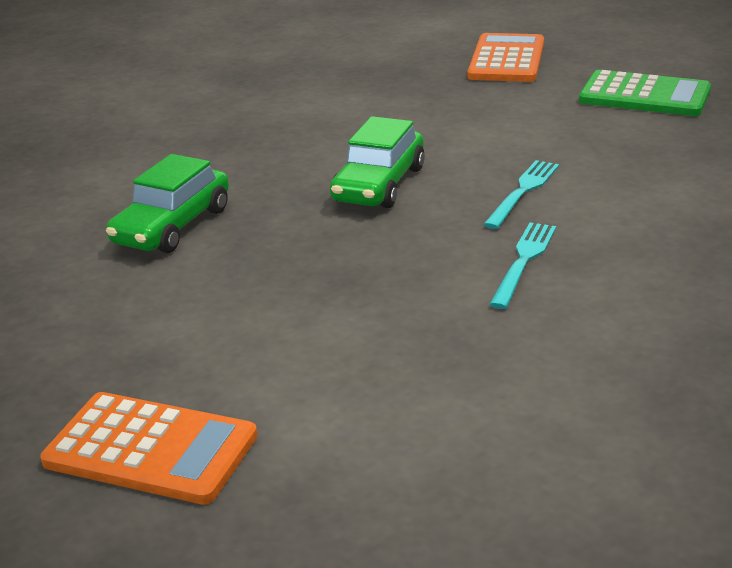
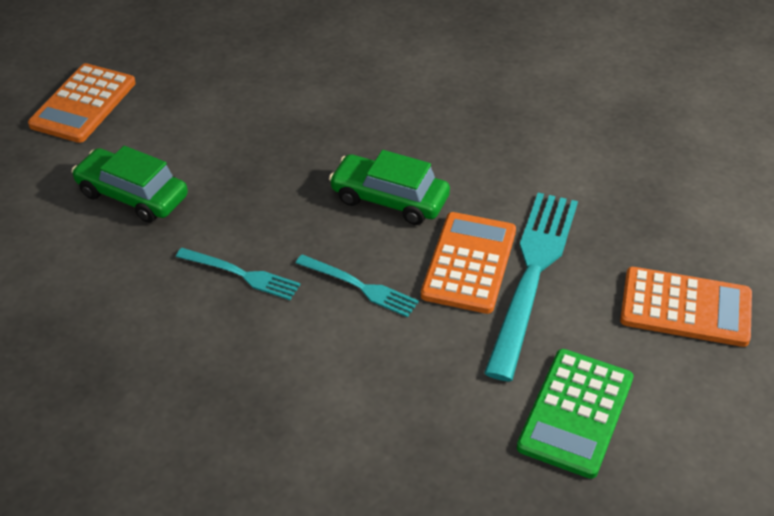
camera: 90 degrees right, 15 degrees up
green car [106,154,229,253] -> green car moved to [71,146,188,223]
none -> orange calculator [421,212,516,314]
none -> turquoise fork [484,192,578,382]

